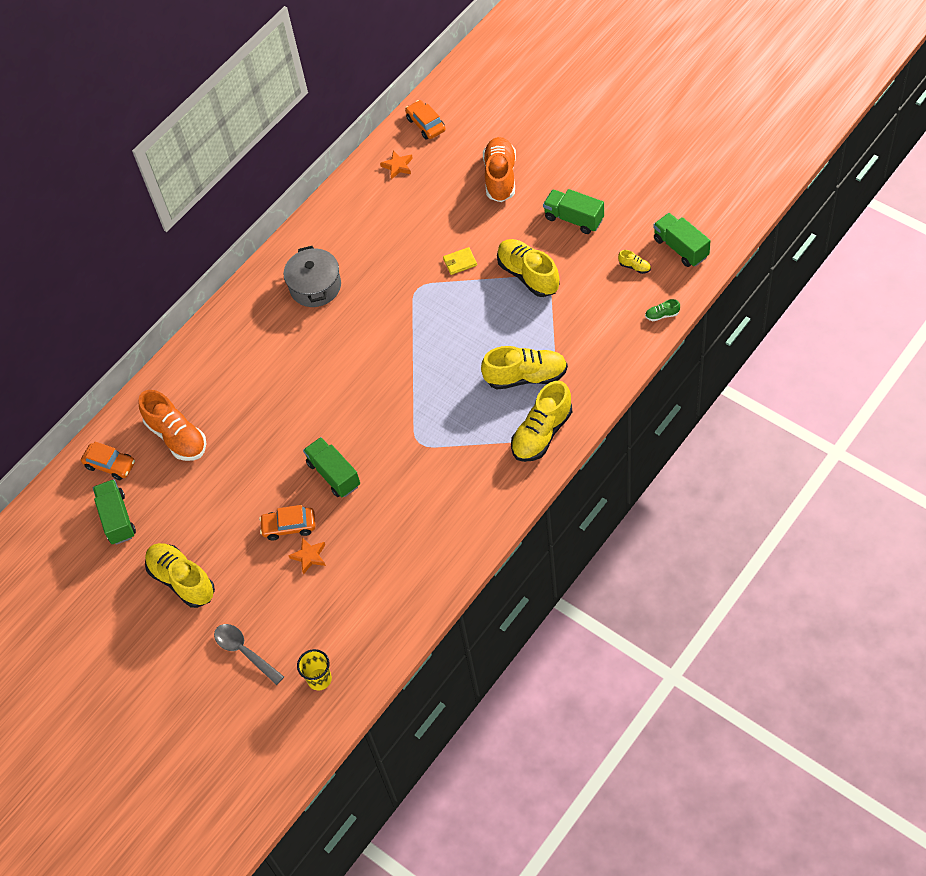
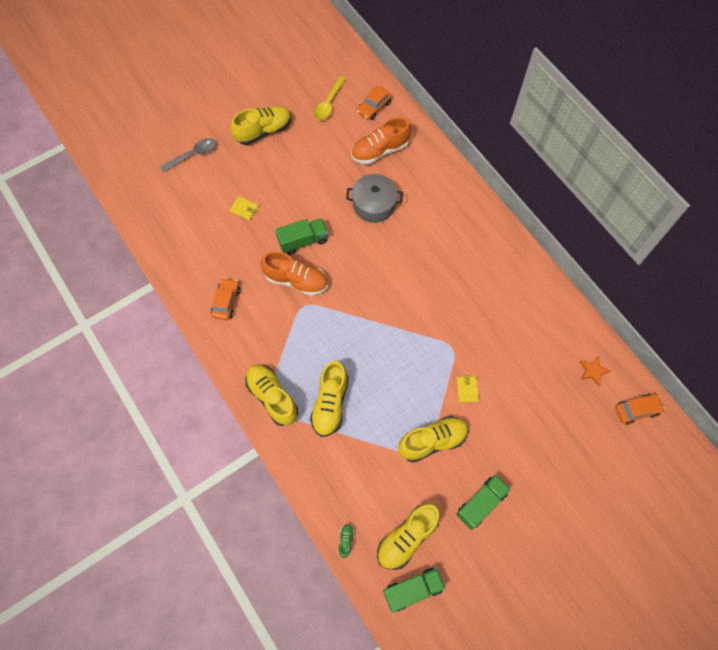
camera: 100 degrees right, 10 degrees up
green truck [93,479,136,545] -> yellow spoon [314,76,346,121]
orange car [259,505,316,541] -> orange car moved to [211,278,240,321]
grey pot [283,246,341,307] -> grey pot moved to [346,174,403,223]
orange star [288,538,326,575] -> yellow wallet [230,196,259,220]
yellow cup [297,649,332,690] -> none
orange shoe [483,137,516,202] -> orange shoe moved to [260,251,328,296]
yellow shoe [618,250,651,274] -> yellow shoe [377,503,441,570], size x2.37

